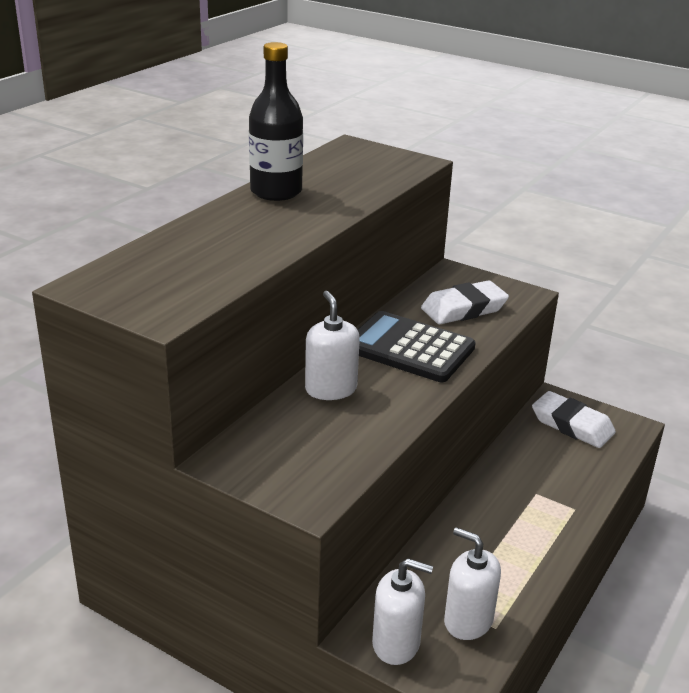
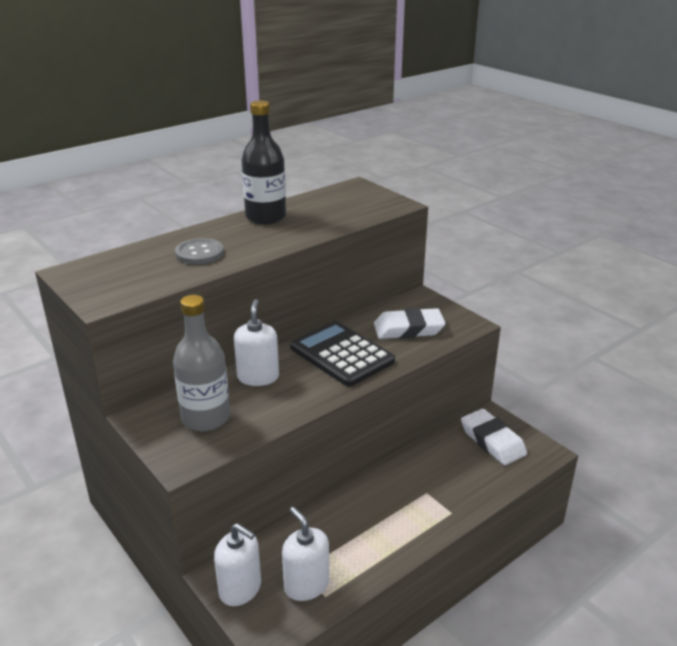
camera: 20 degrees right, 0 degrees up
none -> grey bottle [173,295,230,431]
none -> grey button [175,238,224,265]

